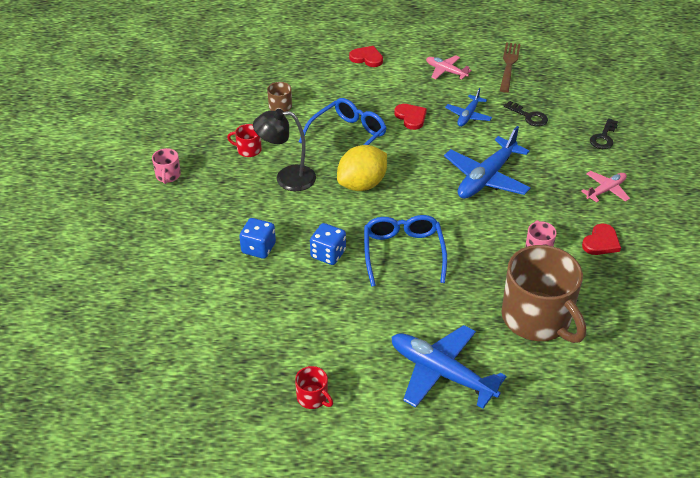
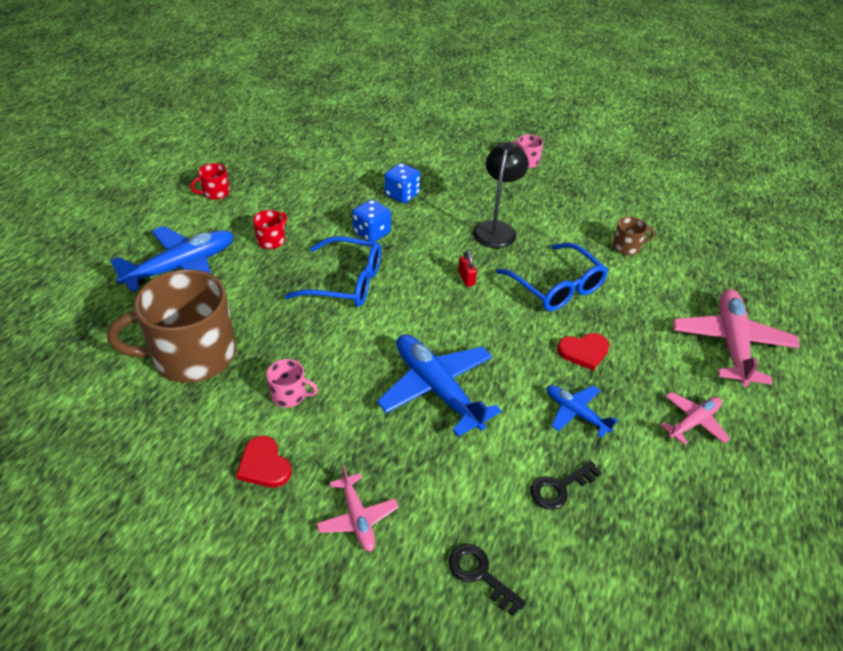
camera: 105 degrees right, 0 degrees up
red mug [227,124,262,157] -> red mug moved to [253,210,287,249]
yellow lemon [337,145,387,191] -> red padlock [458,251,477,287]
red heart [349,46,383,67] -> pink plane [673,289,800,387]
brown fork [500,42,521,93] -> none

